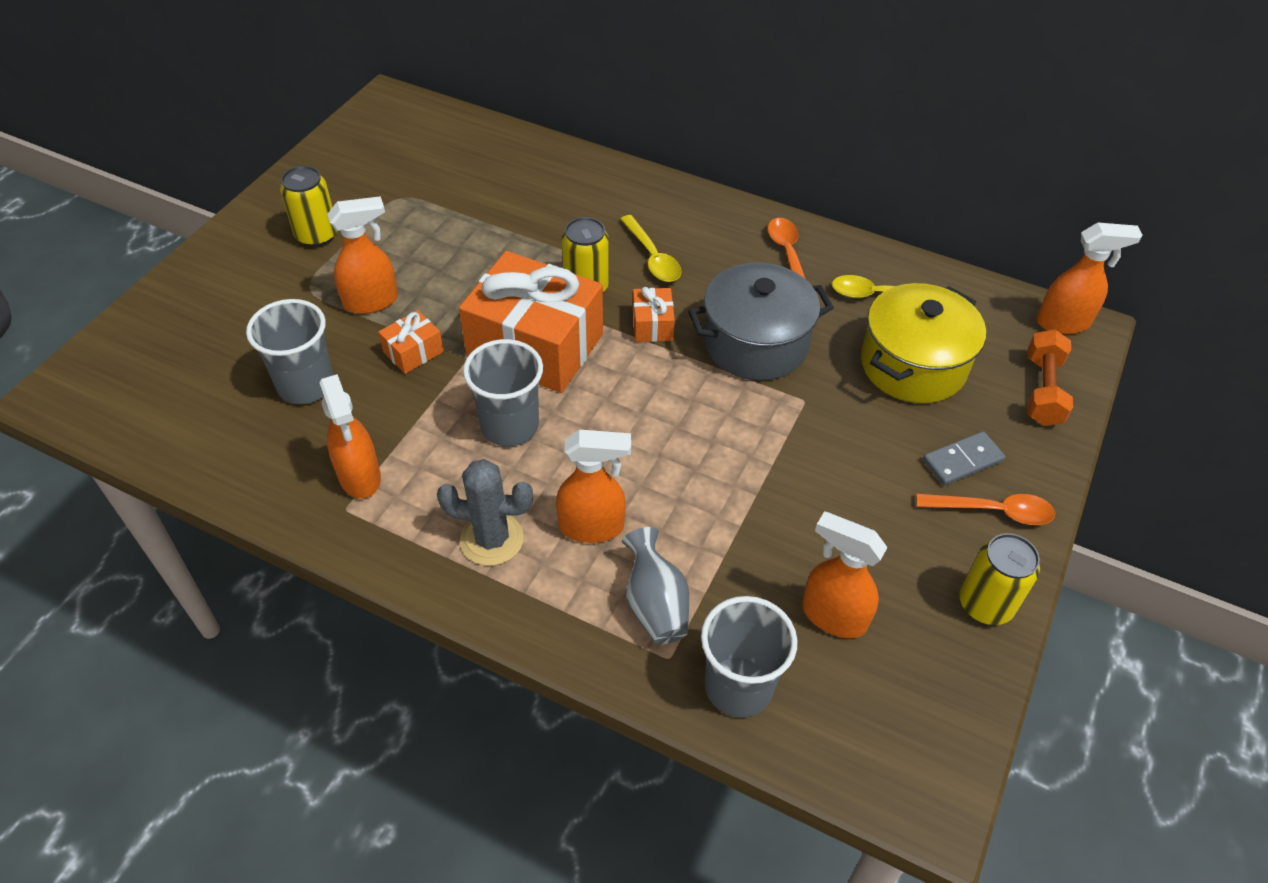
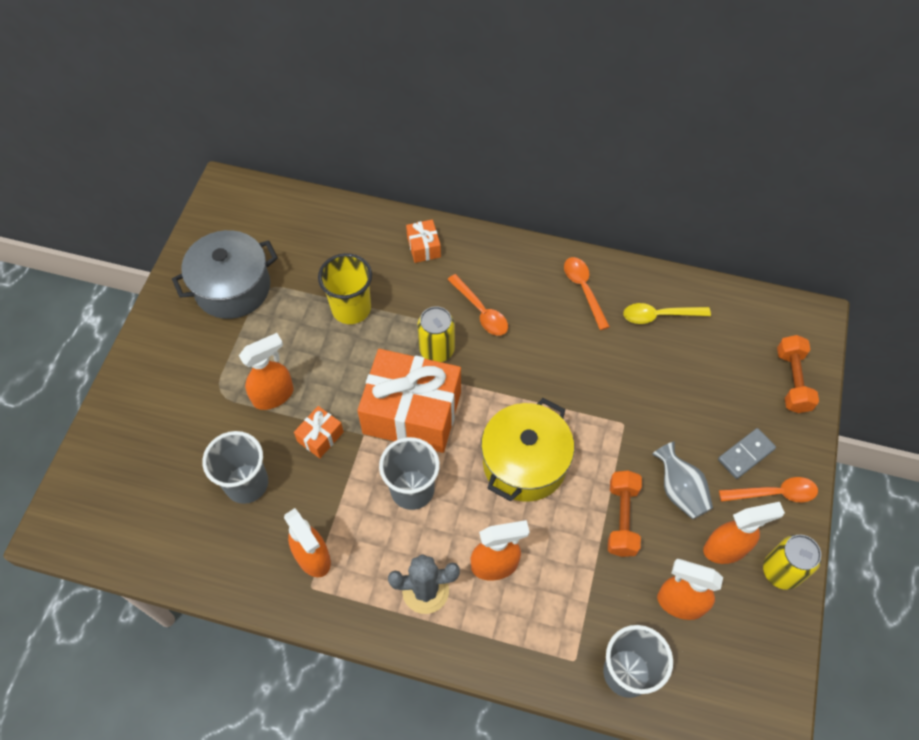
camera: 10 degrees left, 10 degrees up
yellow can [280,166,337,247] -> none
yellow spoon [620,215,682,282] -> orange spoon [447,274,508,336]
grey vase [622,527,689,645] -> grey vase moved to [652,442,713,519]
orange gift [633,287,675,342] -> orange gift moved to [406,220,441,263]
grey pot [688,263,834,381] -> grey pot moved to [172,230,278,319]
yellow pot [861,283,986,403] -> yellow pot moved to [481,398,574,502]
orange spray bottle [1037,223,1142,334] -> orange spray bottle moved to [703,502,785,564]
none -> yellow cup [318,253,372,324]
none -> orange dumbbell [608,471,642,557]

